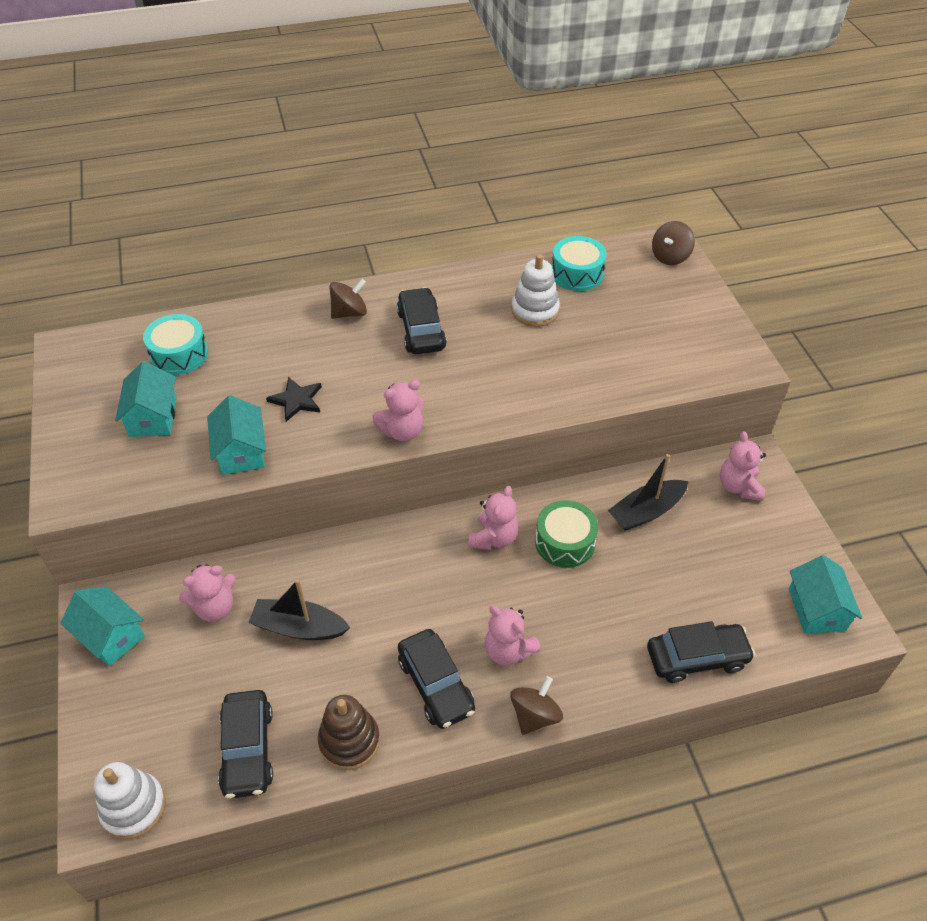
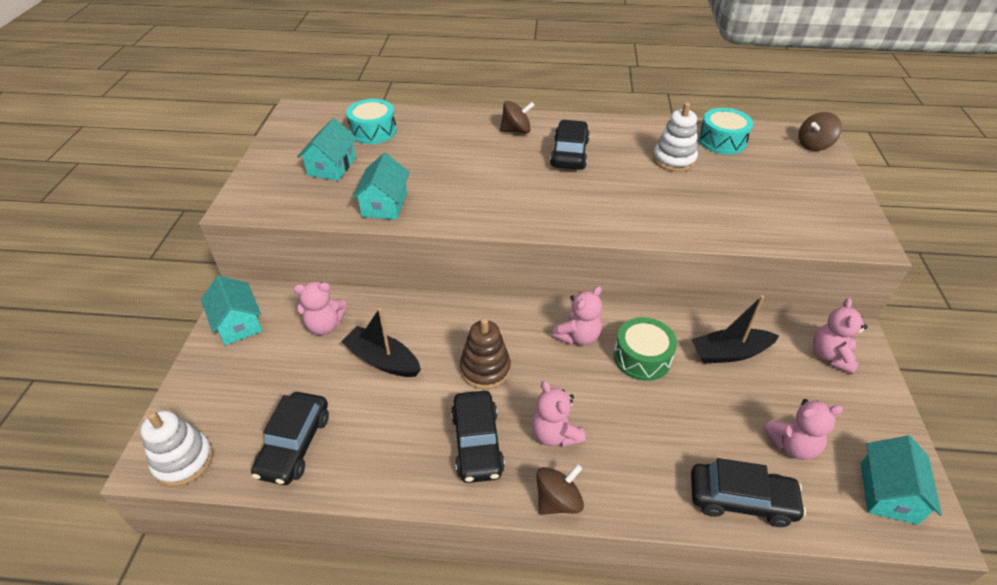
camera: 20 degrees right, 5 degrees down
black star [266,377,322,422] -> none
brown stacking toy [318,695,380,770] -> brown stacking toy moved to [460,318,511,389]
pink teddy bear [372,380,424,441] -> pink teddy bear moved to [764,399,844,460]

